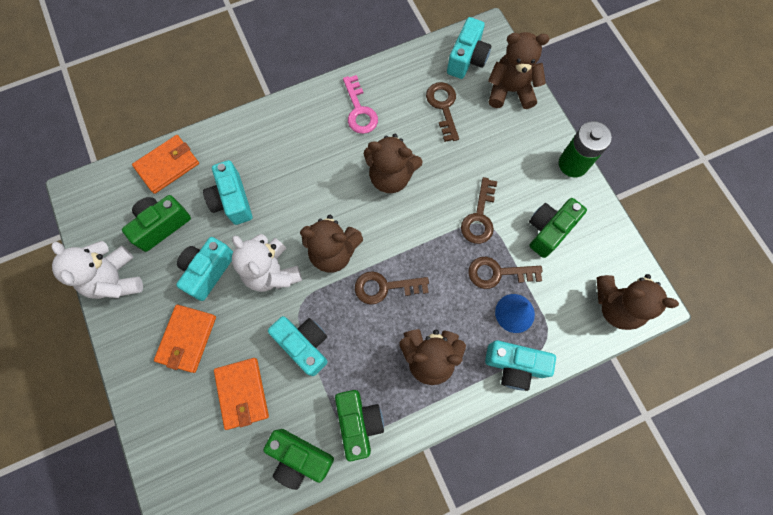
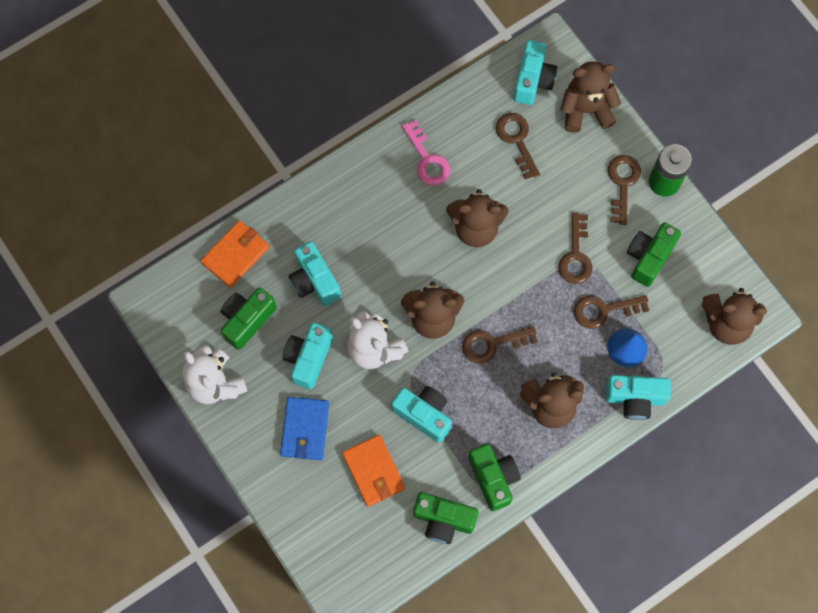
camera: 10 degrees left, 0 degrees up
orange wallet [154,305,216,373] -> blue wallet [280,397,329,460]
none -> brown key [608,155,641,225]

